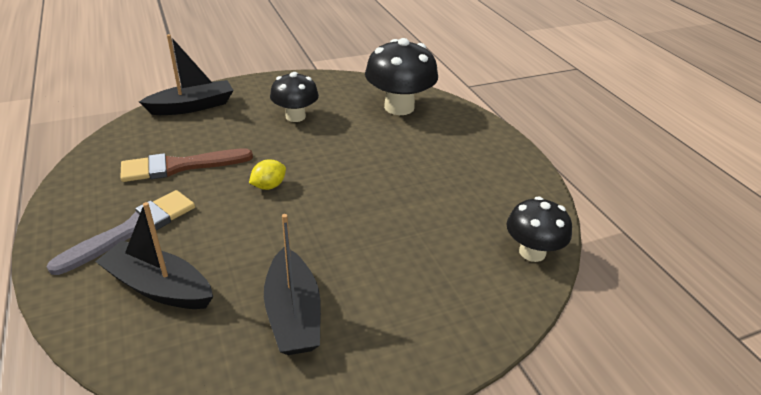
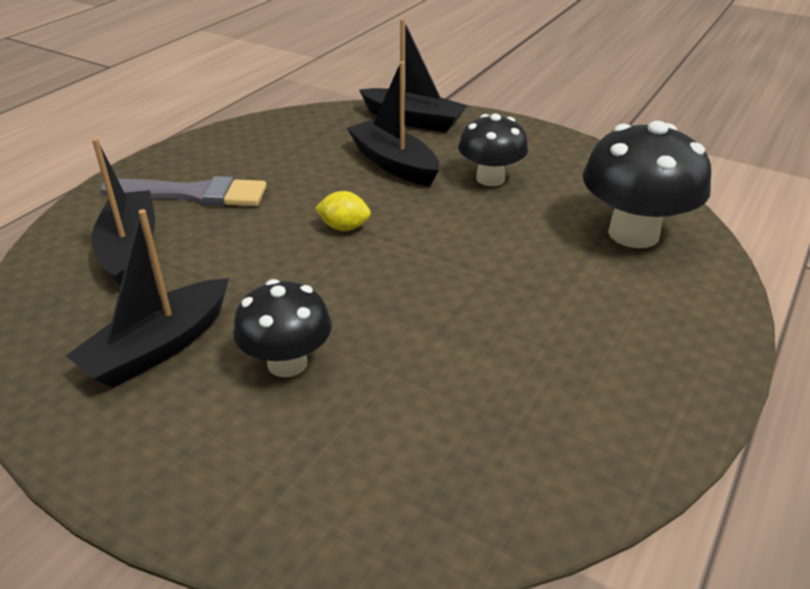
camera: 55 degrees right, 0 degrees up
brown brush [120,149,253,182] -> none
black mushroom [507,196,572,262] -> black mushroom moved to [233,279,332,377]
none -> black boat [347,61,439,186]

